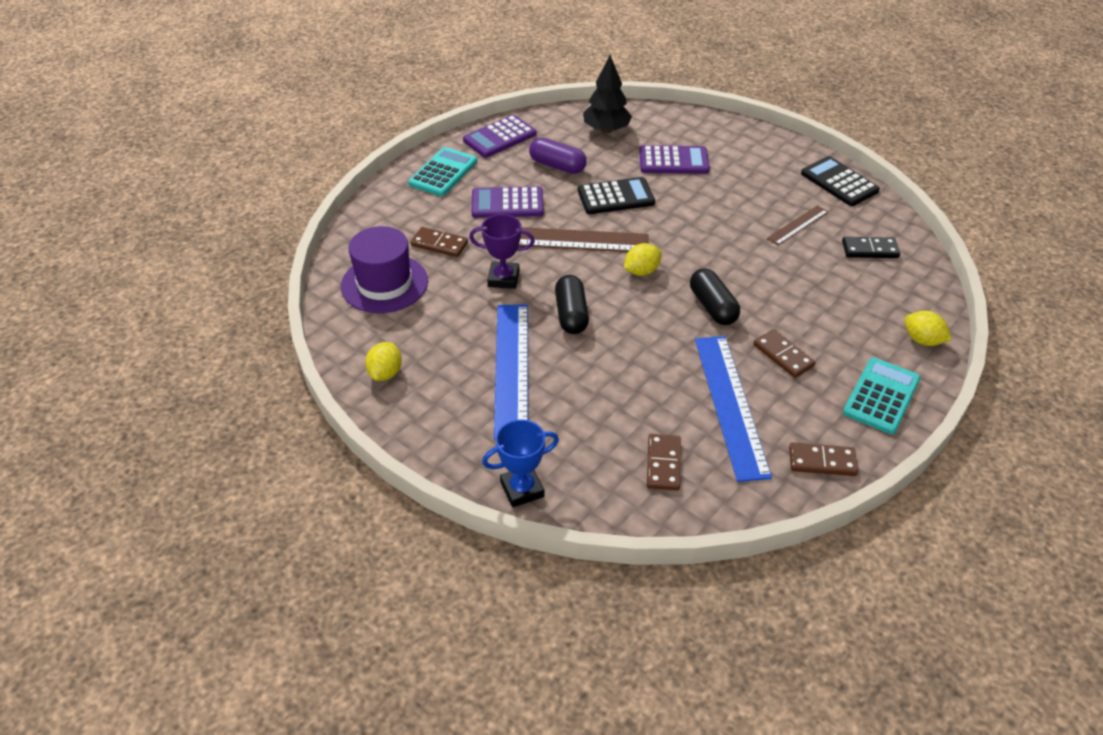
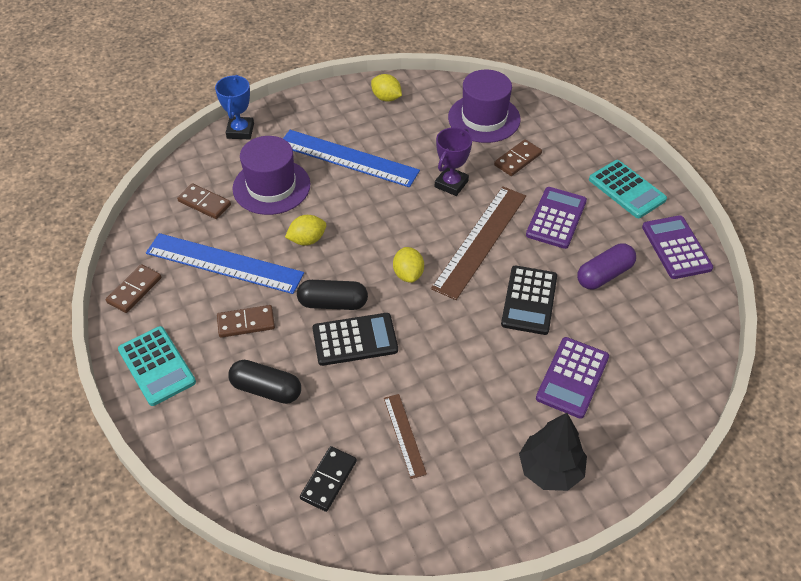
camera: 115 degrees right, 5 degrees up
black capsule [555,275,589,334] -> black capsule moved to [228,360,301,404]
black tree [583,55,632,133] -> black tree moved to [519,413,587,491]
black calculator [801,156,880,206] -> black calculator moved to [312,313,398,366]
yellow lemon [904,311,952,346] -> yellow lemon moved to [285,215,326,245]
none -> purple hat [232,136,310,215]

